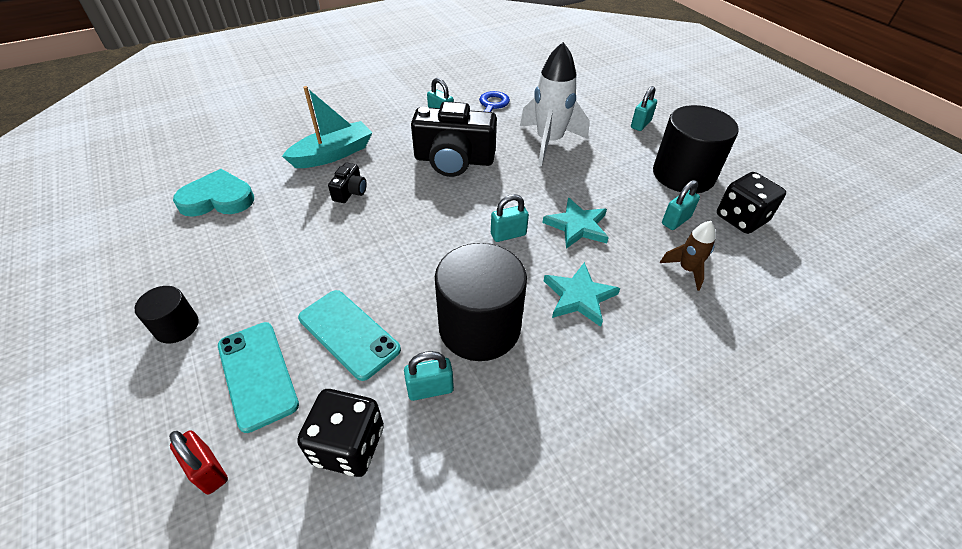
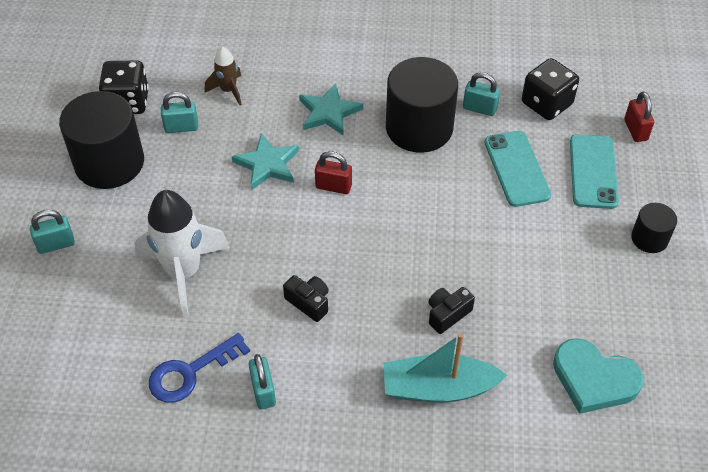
camera: 145 degrees left, 5 degrees up
black camera [411,102,497,177] -> black camera [283,275,329,322], size x0.45
turquoise padlock [491,194,529,242] -> red padlock [315,151,352,194]

